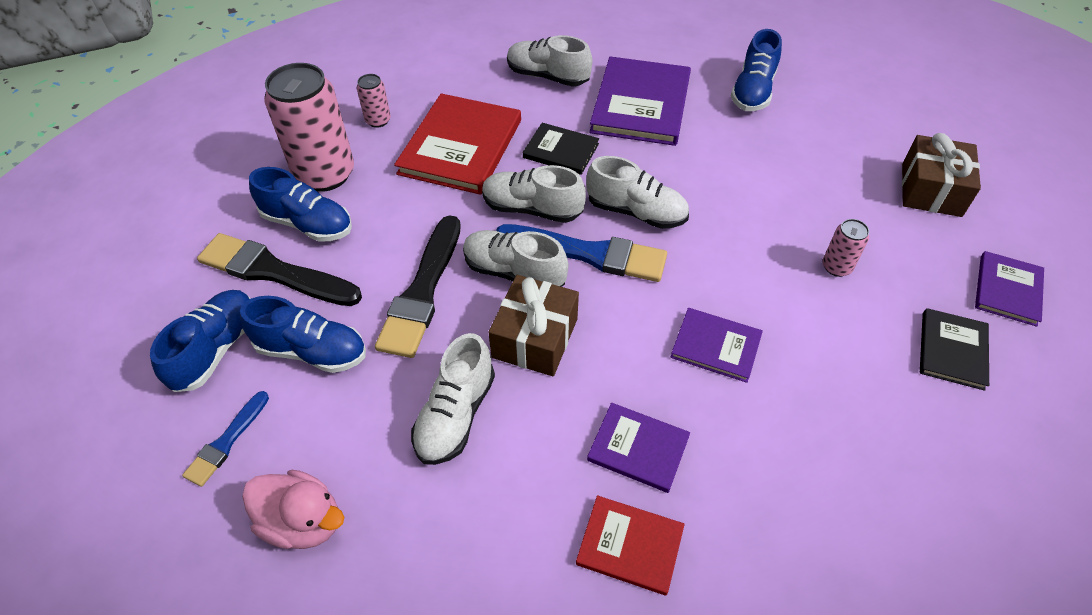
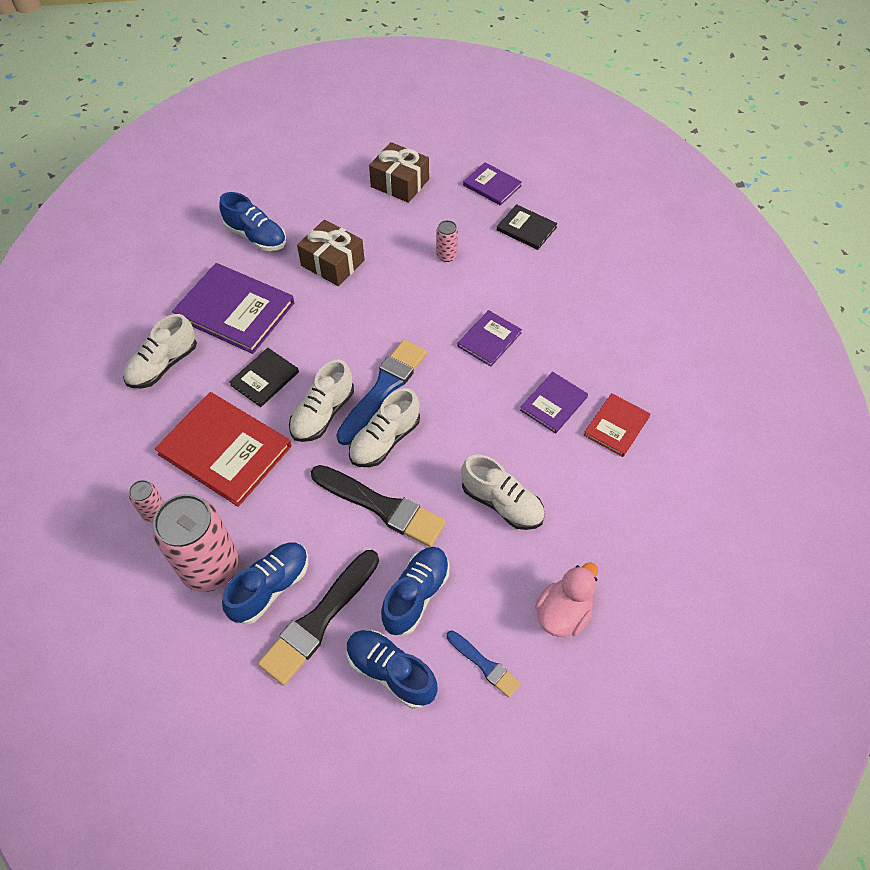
camera: 75 degrees left, 5 degrees up
brown gift [488,275,579,376] -> brown gift moved to [297,220,365,286]
white shoe [586,156,689,229] -> none

